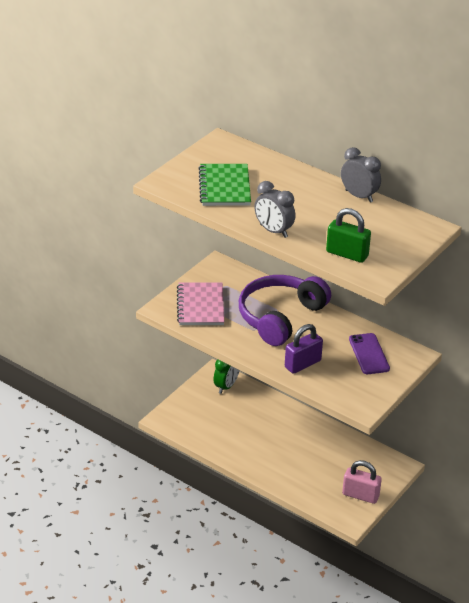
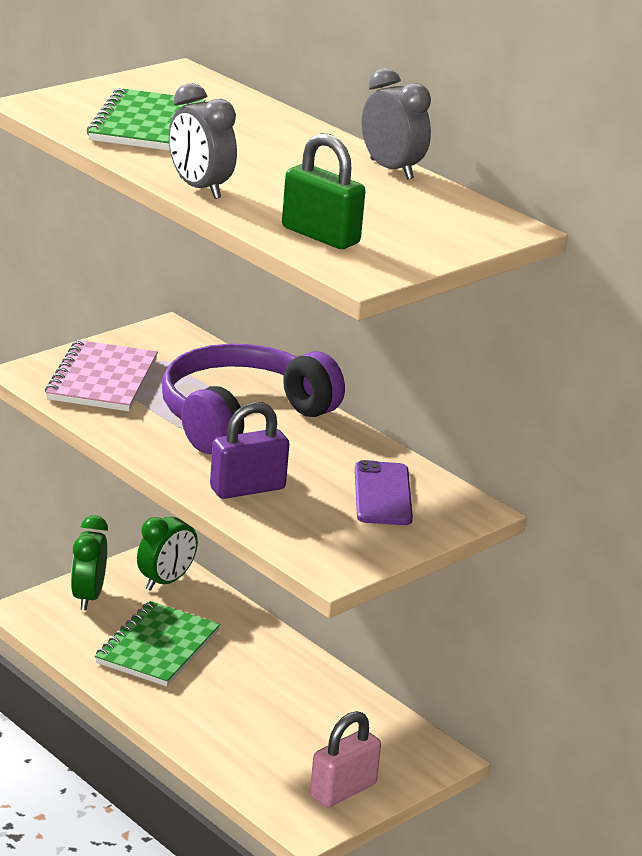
camera: 10 degrees right, 10 degrees down
pink padlock [342,460,382,504] -> pink padlock turned 75 degrees counterclockwise [310,711,381,808]
none -> green clock [71,515,108,610]
none -> green notebook [95,601,220,687]

